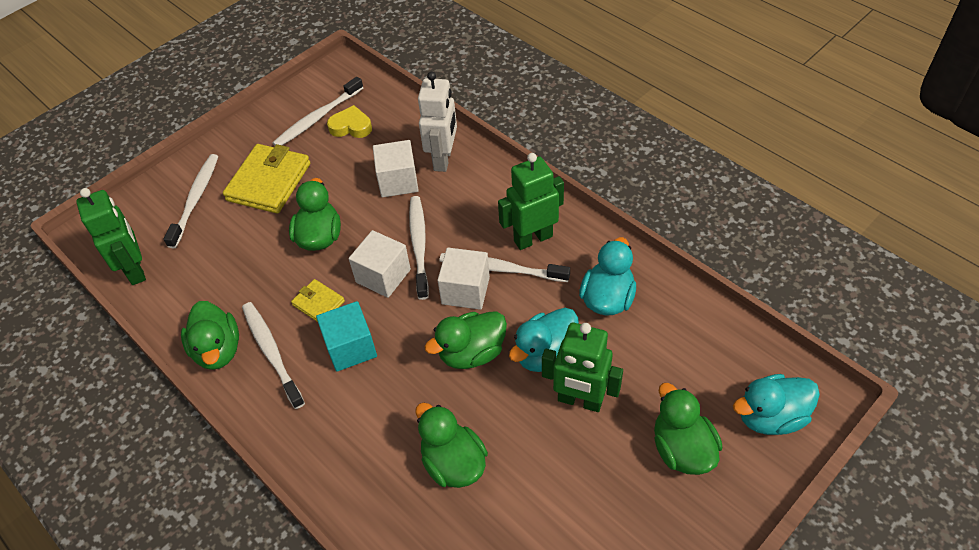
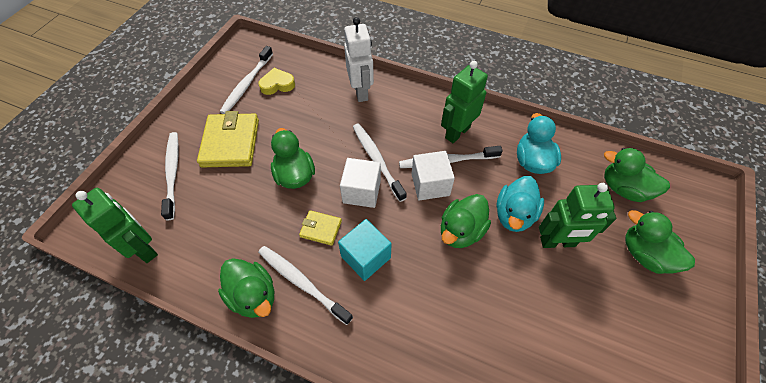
camera: 25 degrees left, 5 degrees up
white cube [373,140,419,197] -> none
green duck [415,402,488,488] -> green duck moved to [604,148,670,202]
turquoise duck [733,374,820,435] -> none

